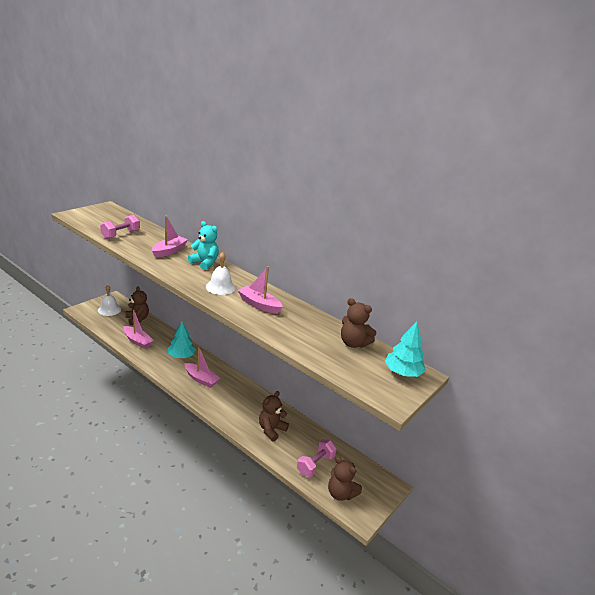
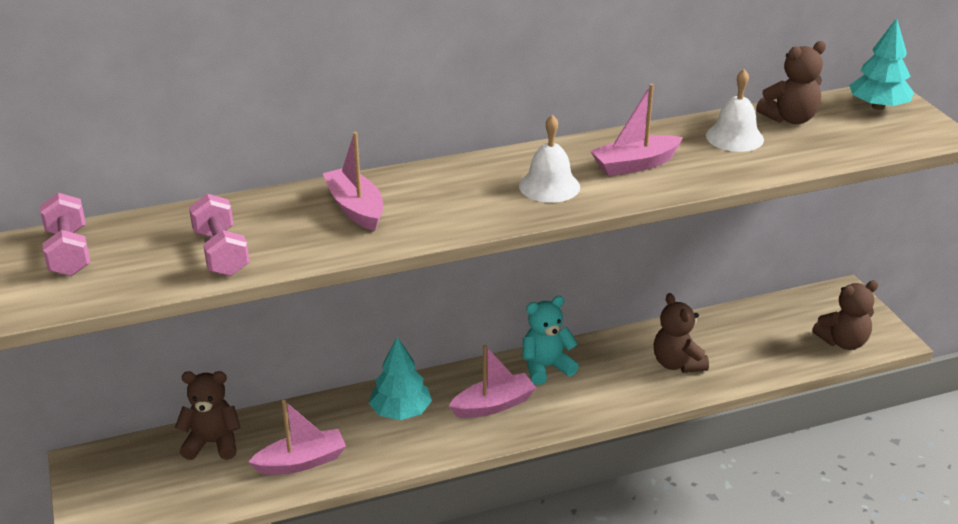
camera: 55 degrees left, 5 degrees up
white bell [98,285,121,316] -> white bell moved to [706,69,764,152]
turquoise teddy bear [188,221,219,270] -> turquoise teddy bear moved to [523,296,579,385]
pink dumbbell [297,439,337,477] -> pink dumbbell moved to [40,193,90,276]

